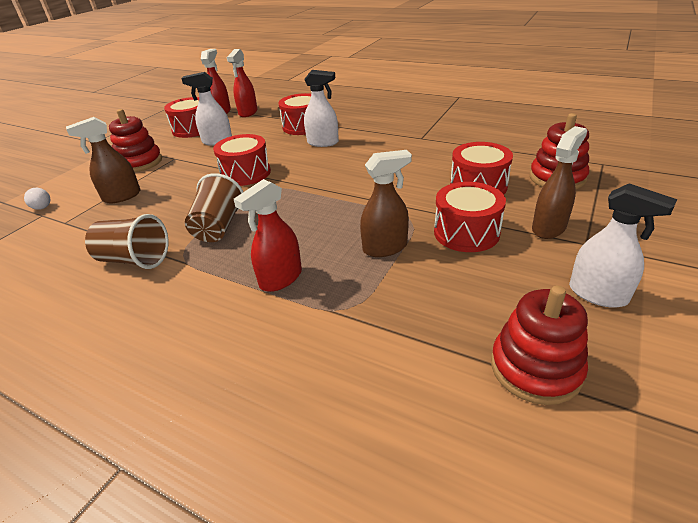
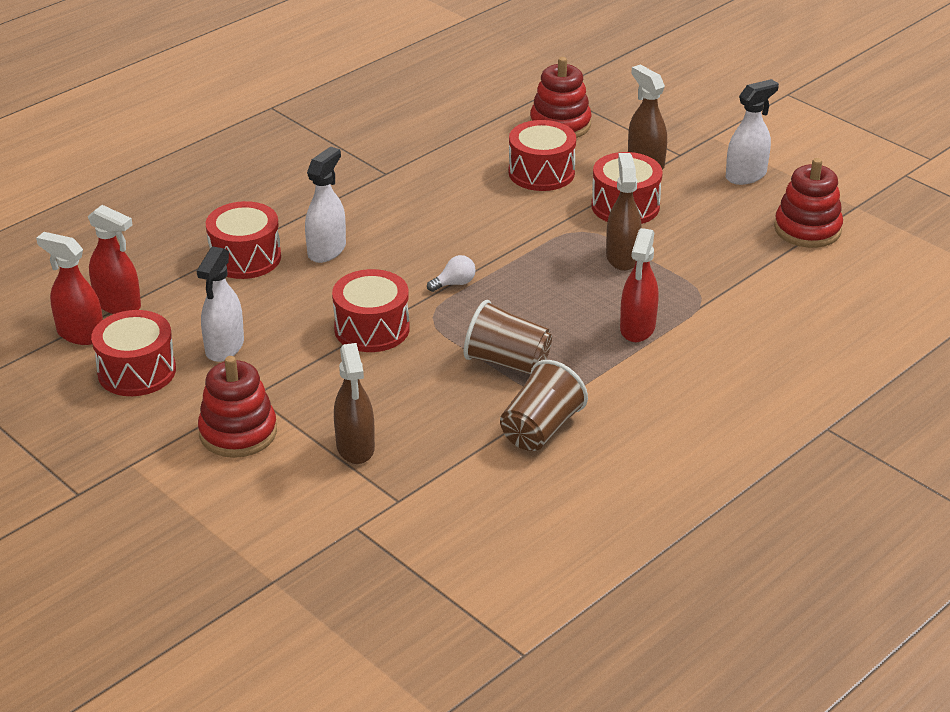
camera: 75 degrees left, 0 degrees up
white light bulb [24,188,50,210] -> white light bulb moved to [427,255,476,292]
red spray bottle [234,179,302,292] -> red spray bottle turned 45 degrees clockwise [620,228,659,342]

